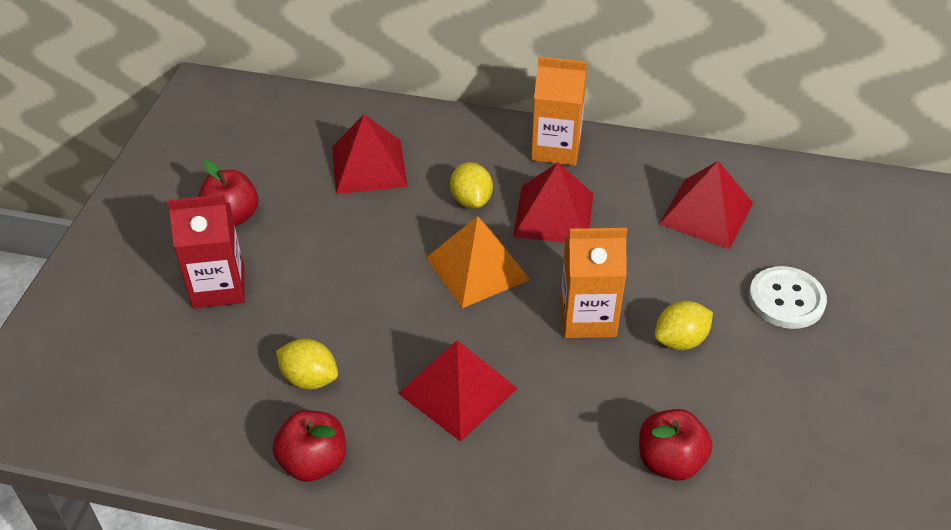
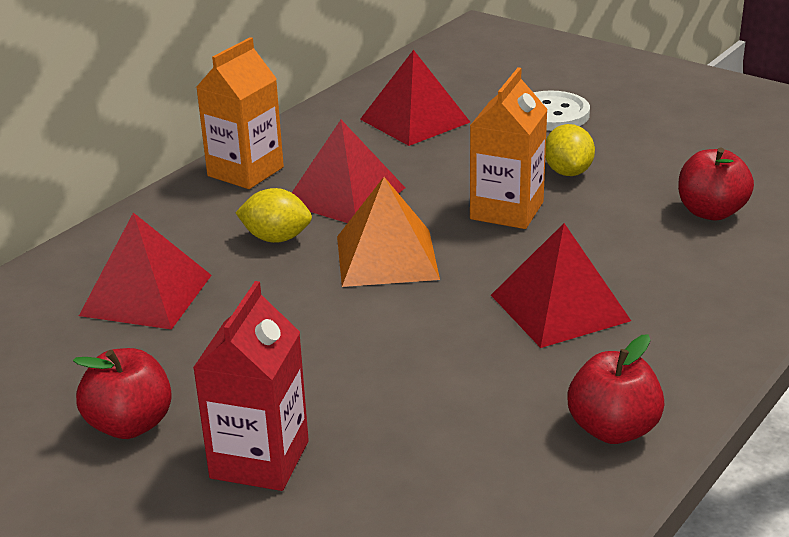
camera: 65 degrees left, 15 degrees down
yellow lemon [276,339,338,390] -> none

